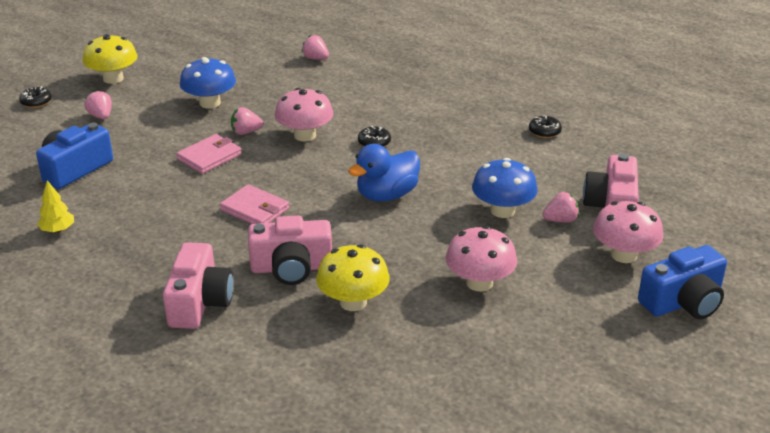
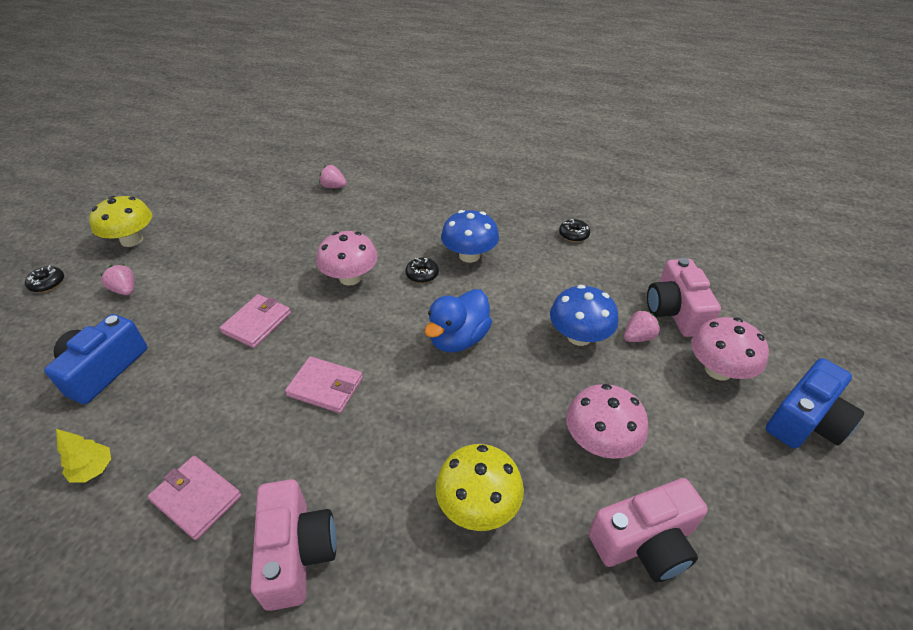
camera: 15 degrees left, 10 degrees up
blue mushroom [180,57,236,108] -> blue mushroom moved to [441,210,499,263]
pink strawberry [231,107,263,135] -> none
pink camera [248,216,332,285] -> pink camera moved to [589,478,708,582]
none -> pink wallet [147,456,242,540]

